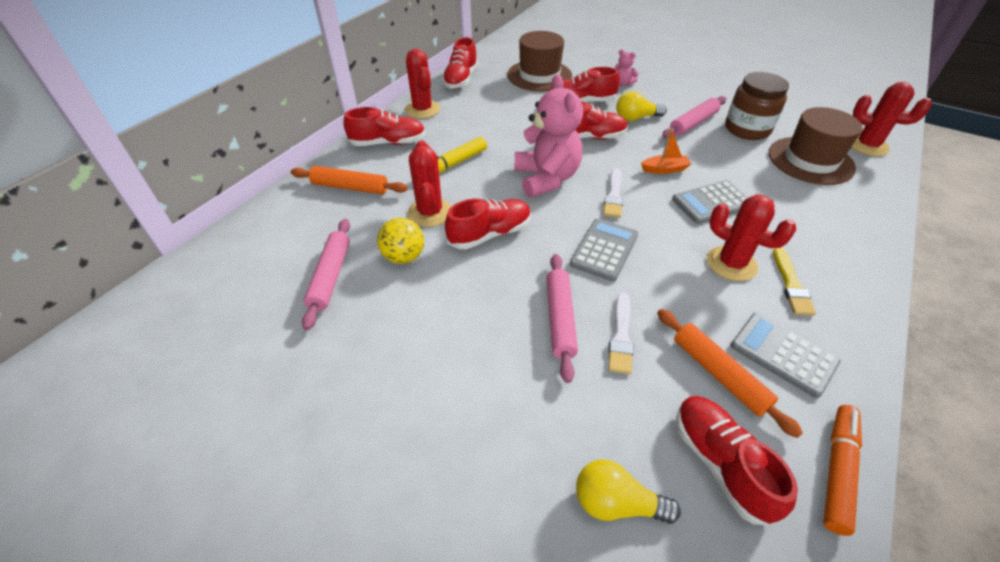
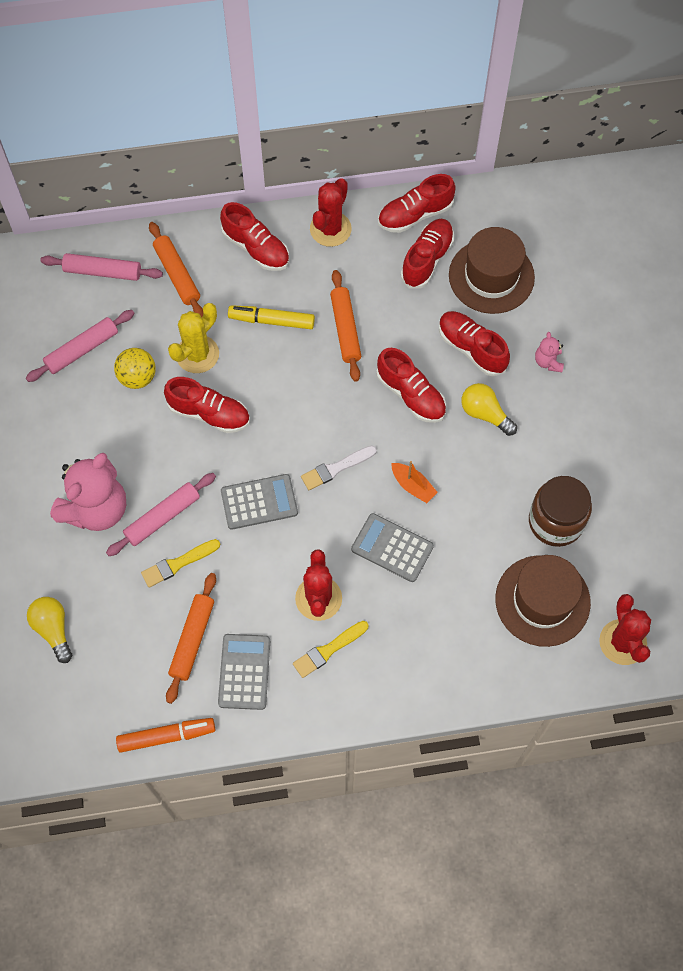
camera: 50 degrees right, 20 degrees up
red cactus [408,140,451,227] -> yellow cactus [168,303,219,373]
pink teddy bear [515,74,583,198] -> pink teddy bear moved to [50,453,126,531]
white brush [608,292,633,374] -> yellow brush [141,539,220,588]
pink rolling pin [662,96,726,138] -> pink rolling pin moved to [40,253,163,281]
red shoe [676,396,798,526] -> red shoe moved to [400,219,454,289]
none -> orange rolling pin [330,270,361,382]

